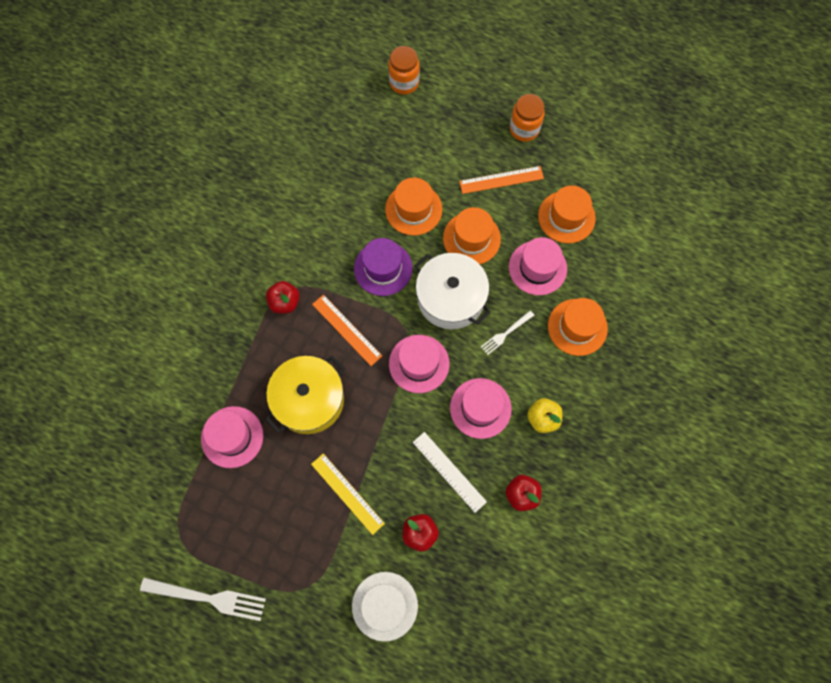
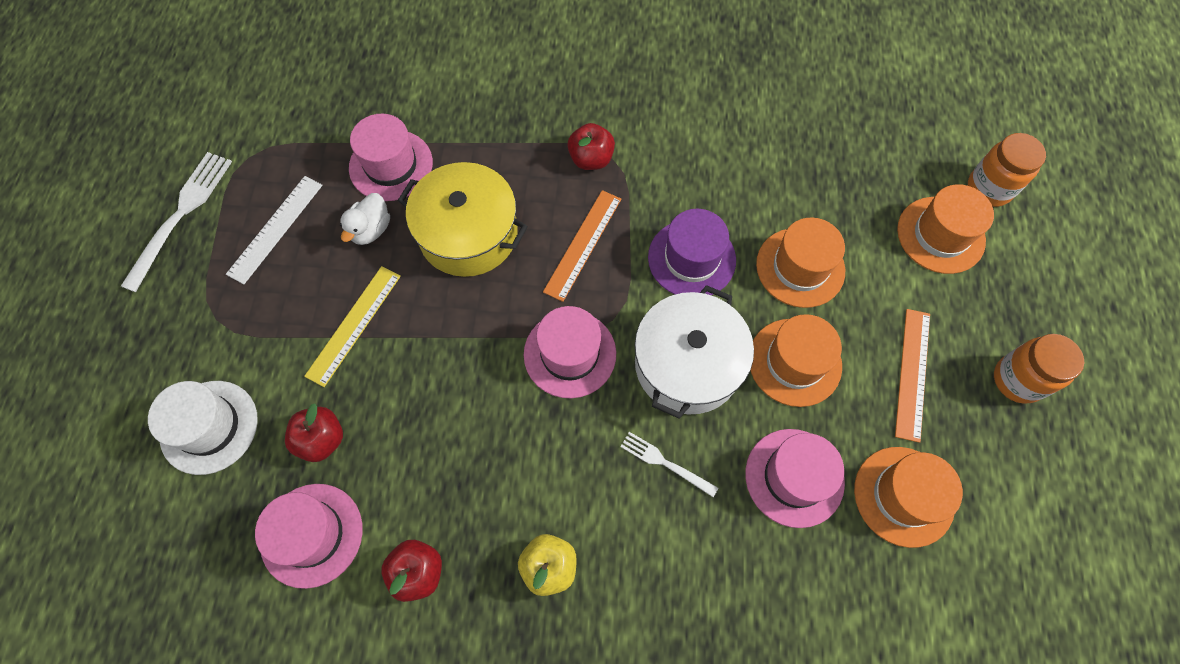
camera: 70 degrees right, 5 degrees down
white fork [140,578,266,621] -> white fork turned 150 degrees counterclockwise [121,152,232,292]
white ruler [413,432,487,513] -> white ruler moved to [226,176,323,284]
pink hat [450,378,512,439] -> pink hat moved to [255,484,363,589]
orange ruler [459,166,544,194] -> orange ruler turned 45 degrees clockwise [895,309,930,443]
orange hat [548,298,608,356] -> orange hat moved to [897,184,994,274]
none -> white duck [340,193,390,245]

